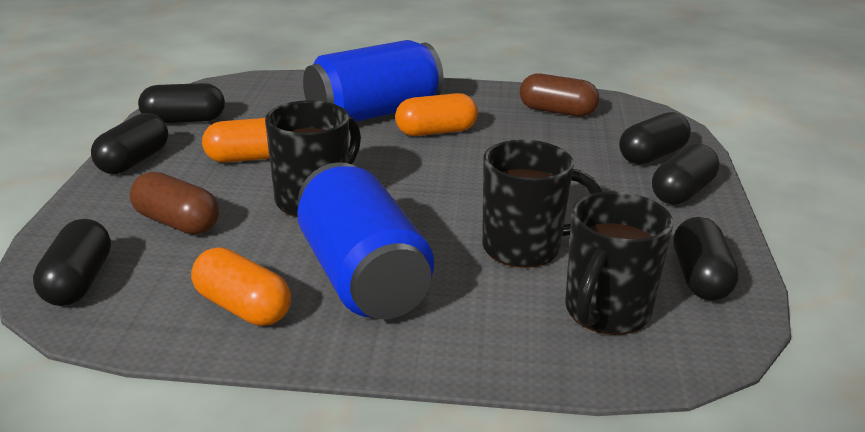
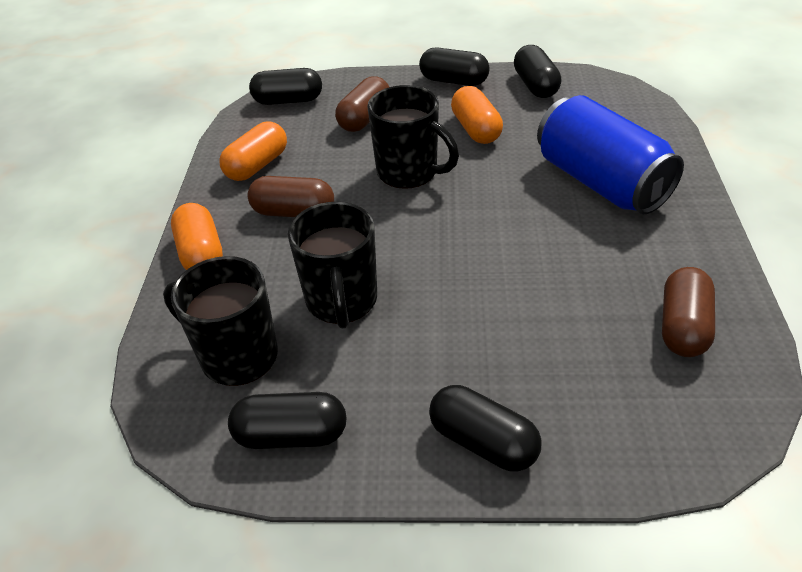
camera: 90 degrees right, 15 degrees up
blue can [297,162,434,319] -> brown capsule [248,176,334,217]
orange capsule [395,93,478,136] -> orange capsule moved to [171,203,223,270]
black capsule [619,112,691,165] -> none

